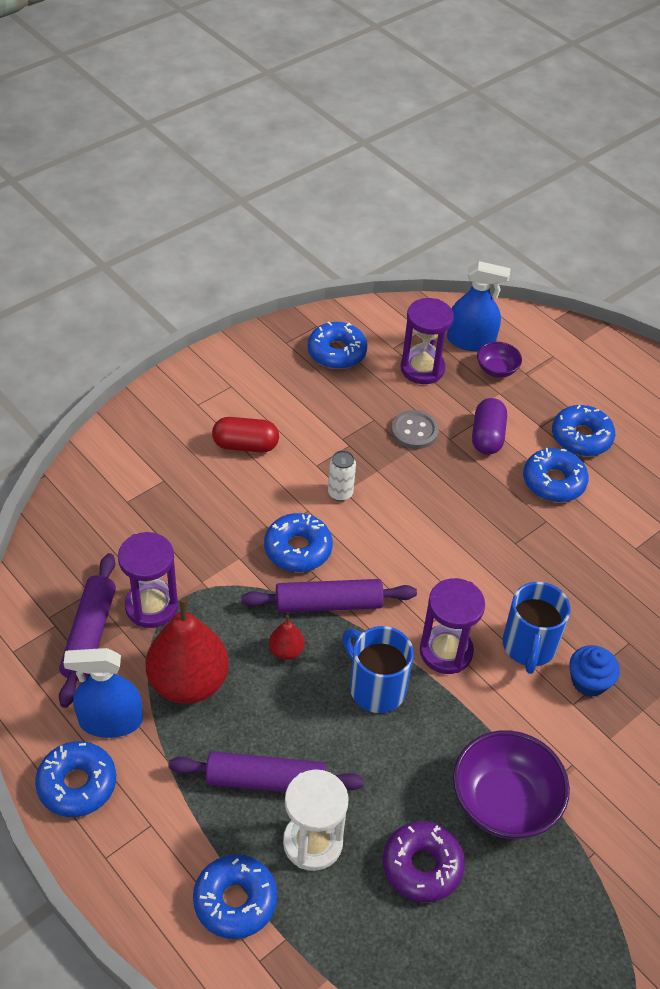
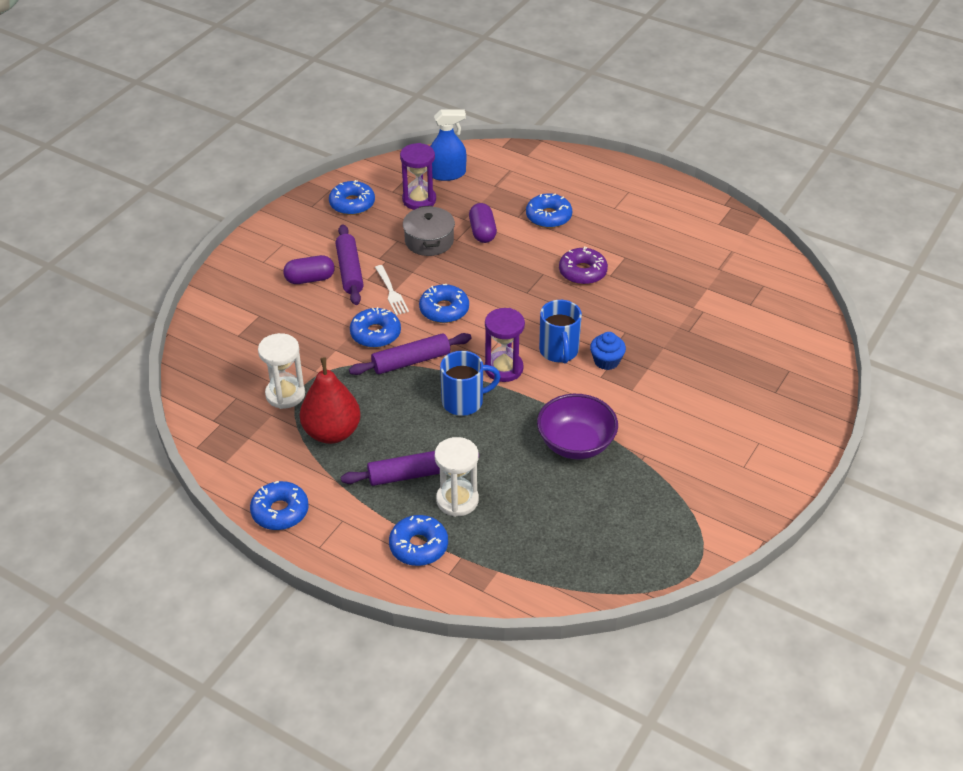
camera: 15 degrees left, 5 degrees down
purple rolling pin [59,553,116,708] -> purple rolling pin moved to [336,224,364,305]
blue spray bottle [64,648,143,738] -> none
purple hourglass [118,532,178,628] -> white hourglass [258,333,305,409]
red capsule [212,417,279,453] -> purple capsule [283,255,335,284]
red pear [269,615,305,660] -> none
white can [328,450,356,501] -> white fork [375,265,409,315]
blue mug [342,626,414,713] -> blue mug turned 135 degrees clockwise [440,351,500,416]
purple donut [383,821,465,902] -> purple donut moved to [559,247,608,285]
grey button [391,410,439,449] -> grey pot [403,206,455,256]
purple bowl [477,342,522,378] -> none
blue donut [523,448,589,502] -> blue donut moved to [419,284,469,323]

